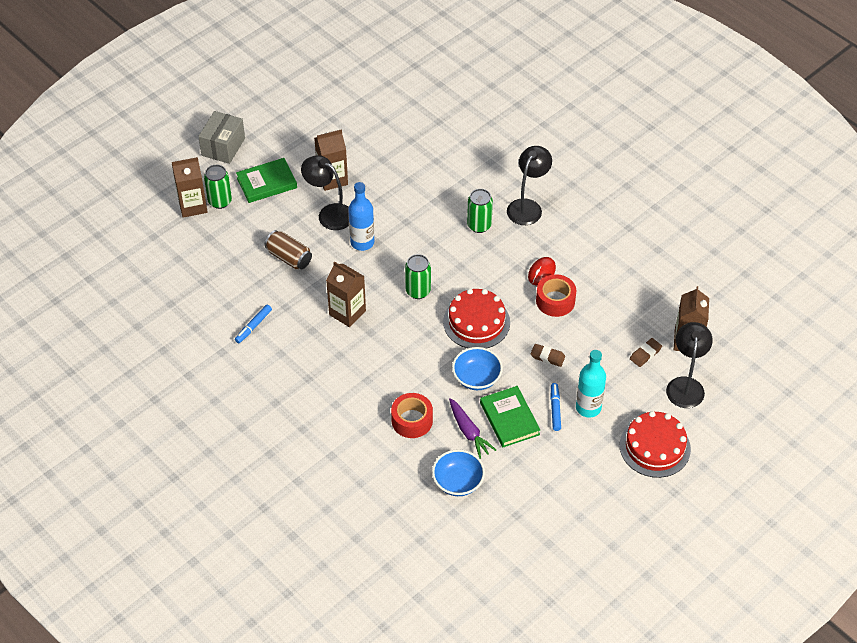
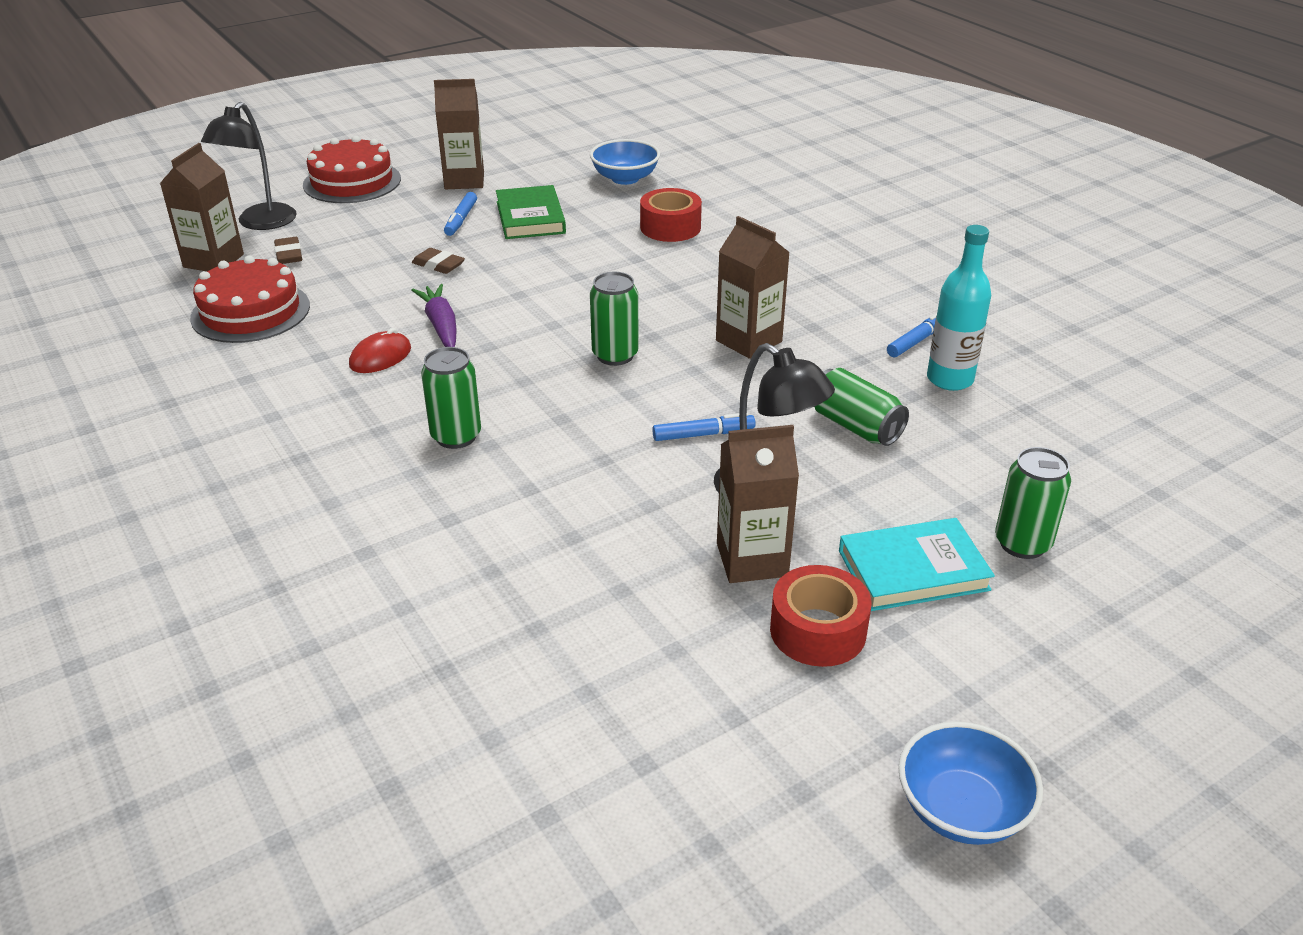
camera: 170 degrees left, 15 degrees down
brown carton [172,157,207,218] -> brown carton moved to [434,79,484,189]
grey box [198,111,245,164] -> none
green book [236,158,297,203] -> turquoise book [839,518,995,611]
brown can [265,230,312,270] -> green can [815,368,909,446]
blue bottle [348,182,374,251] -> blue marker [652,413,756,441]
red cake [443,289,510,348] -> red cake moved to [190,256,310,343]
purple carrot [449,398,496,459] -> purple carrot moved to [412,284,457,347]
blue bowl [452,347,503,390] -> blue bowl moved to [898,721,1043,845]
black lamp [507,146,552,225] -> none
red tape [536,274,576,317] -> red tape moved to [770,565,871,667]
turquoise bottle [576,350,606,417] -> turquoise bottle moved to [927,225,991,391]
brown eraser [630,338,662,367] -> brown eraser turned 75 degrees counterclockwise [274,237,302,264]

